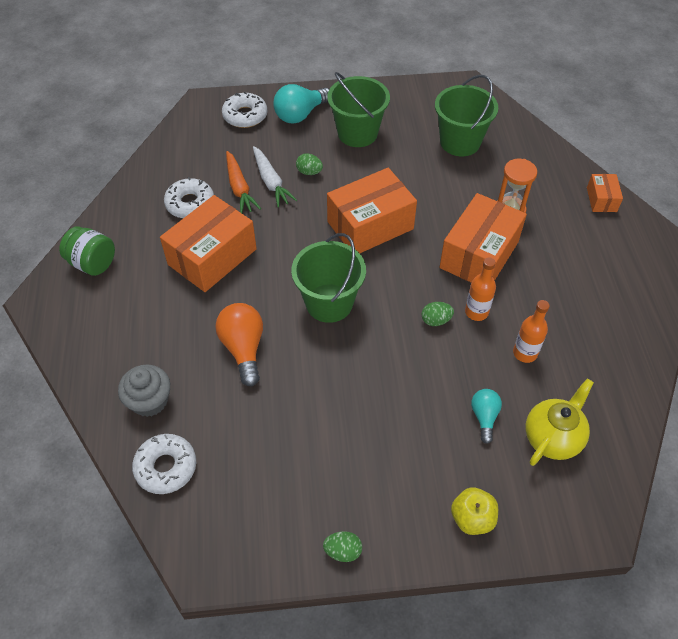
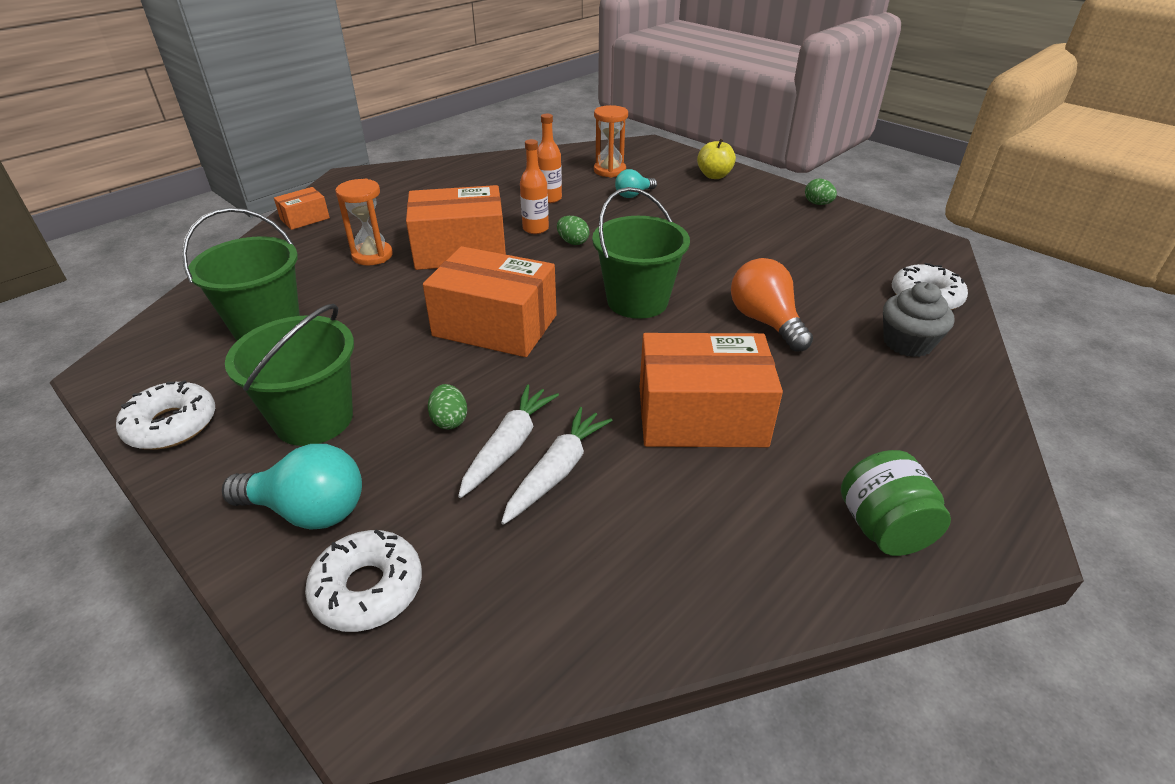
camera: 130 degrees left, 15 degrees down
white donut [164,177,214,218] -> white donut moved to [116,380,215,449]
orange light bulb [215,303,263,387] -> orange light bulb turned 120 degrees clockwise [731,258,813,352]
orange carrot [226,151,261,213] -> white carrot [501,407,613,525]
yellow teapot [526,379,594,466] -> orange hourglass [594,105,628,178]

